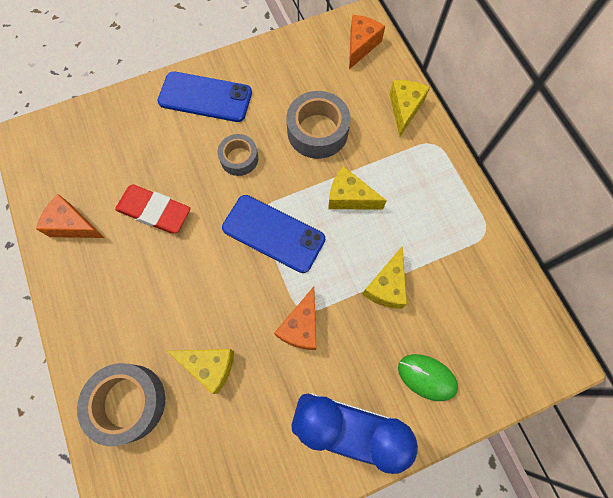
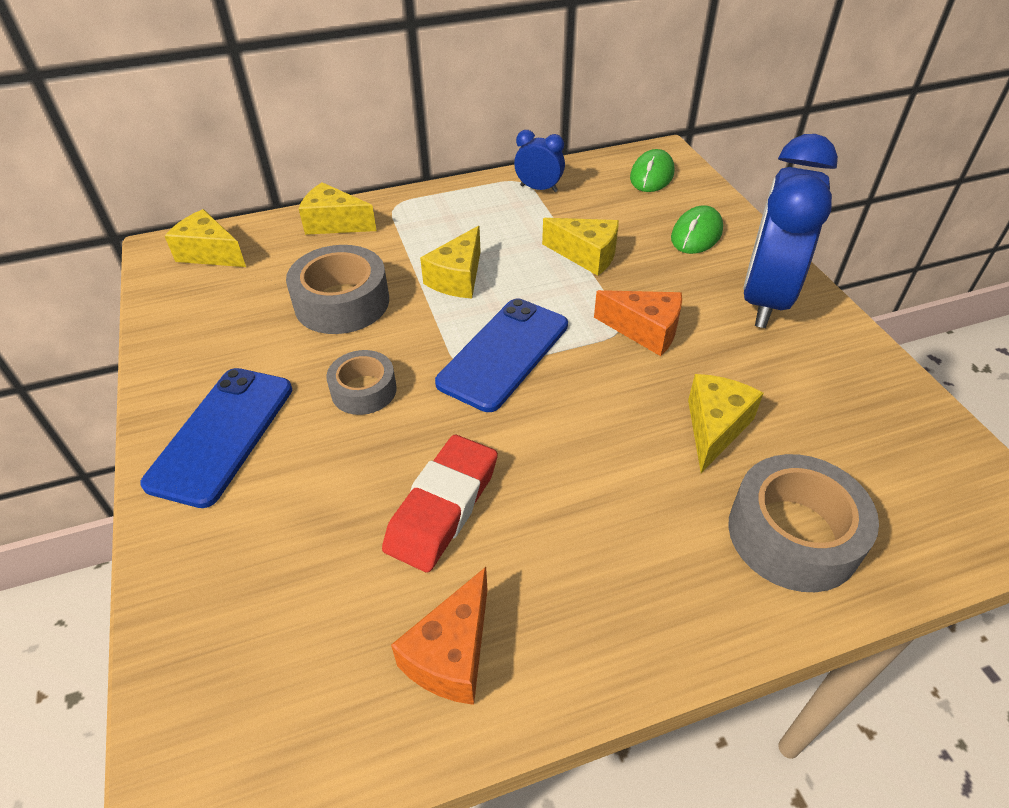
camera: 85 degrees left, 25 degrees down
orange cheese [349,15,385,69] -> yellow cheese [165,209,246,267]
none -> blue clock [514,130,565,192]
none -> green mouse [630,149,674,192]

